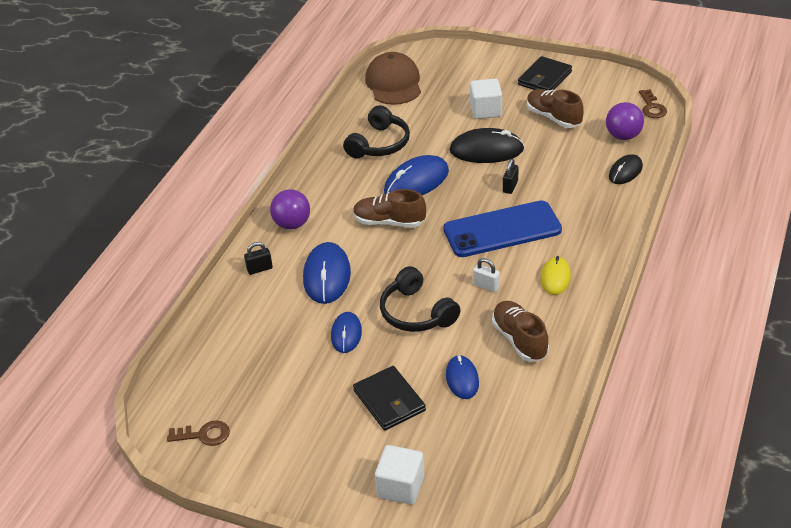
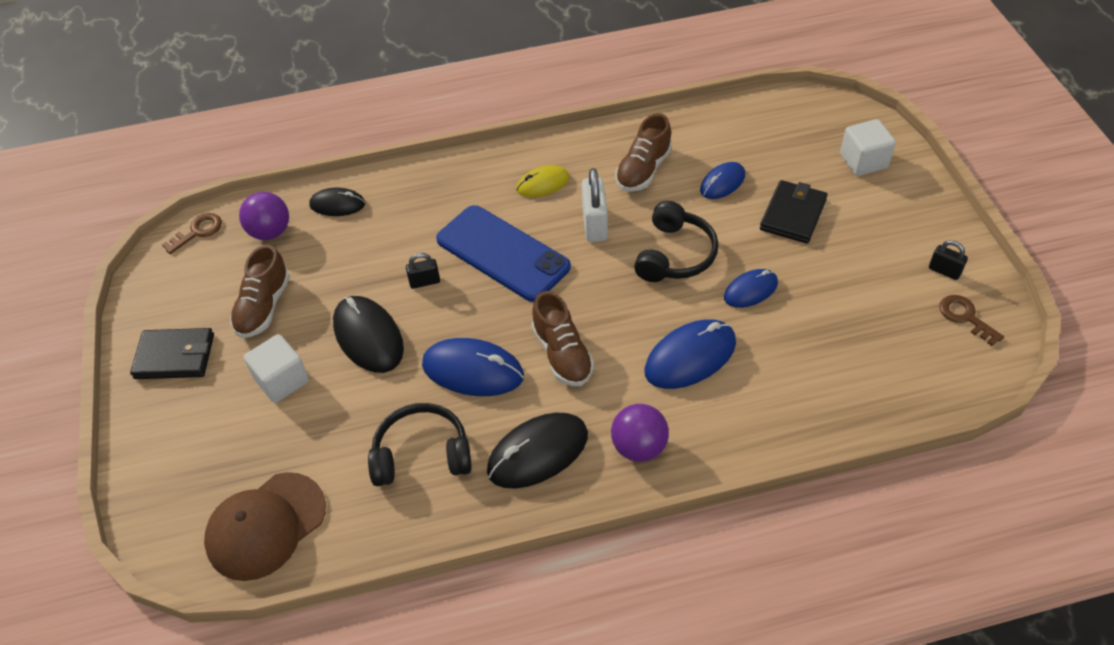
camera: 125 degrees left, 10 degrees up
black padlock [244,242,273,275] -> black padlock moved to [929,240,968,280]
white padlock [473,258,500,292] -> white padlock [582,168,608,242], size x1.71
none -> black mouse [487,413,588,489]

